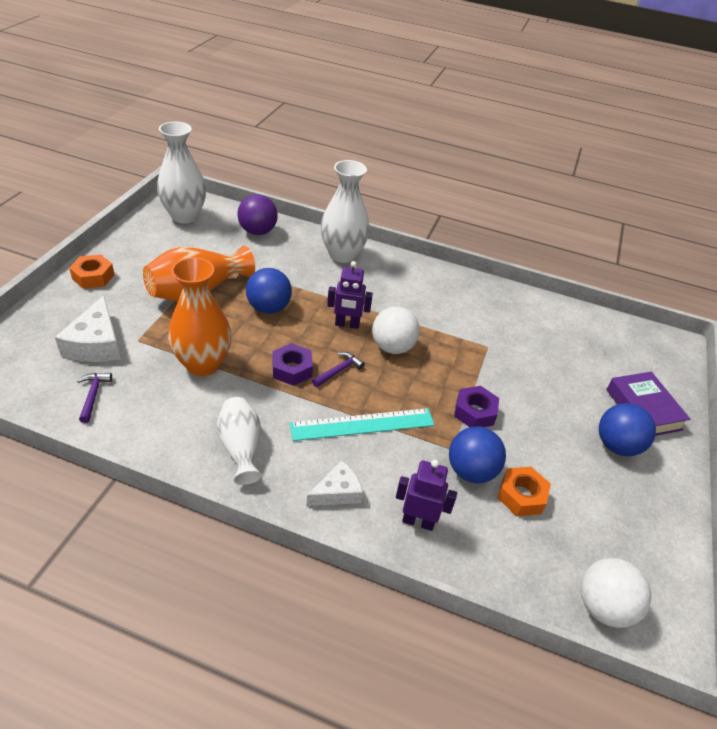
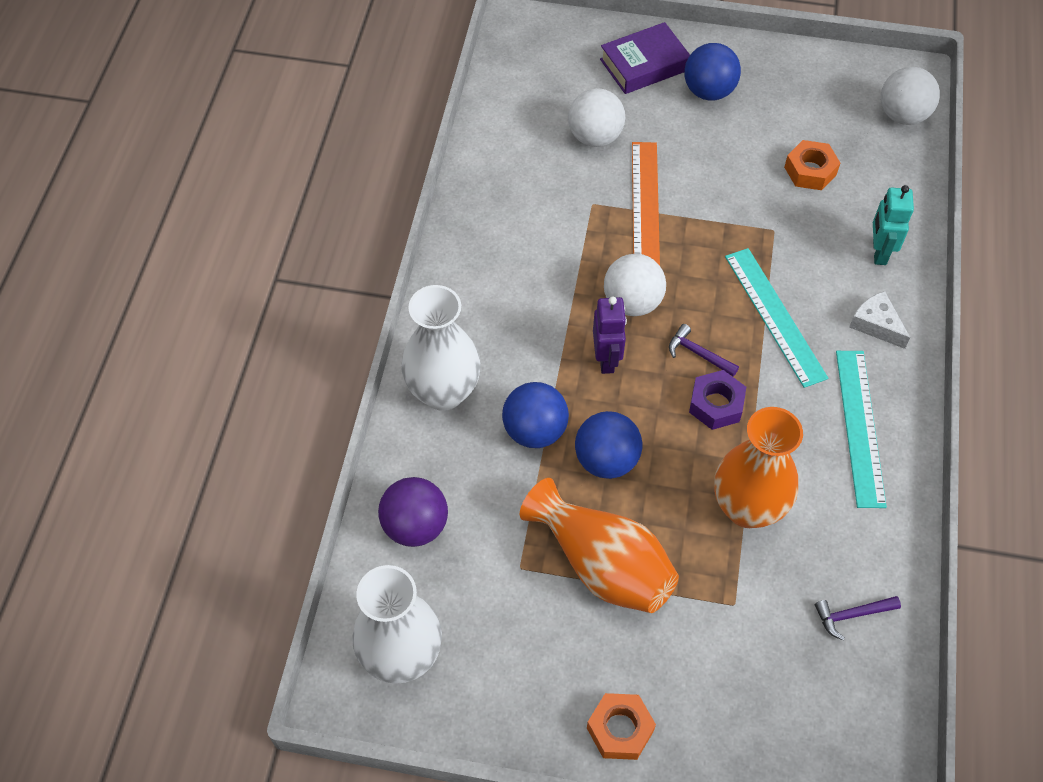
camera: 95 degrees left, 15 degrees up
white cheese [55,295,121,362] -> none
white vase [217,397,262,485] -> turquoise ruler [836,351,887,508]
purple robot [396,460,457,531] -> turquoise robot [873,185,914,265]
blue ball [449,426,506,483] -> blue ball moved to [502,382,569,448]
purple nut [454,386,499,427] -> none
none -> white ball [568,88,625,147]
none -> orange ruler [632,142,660,265]

